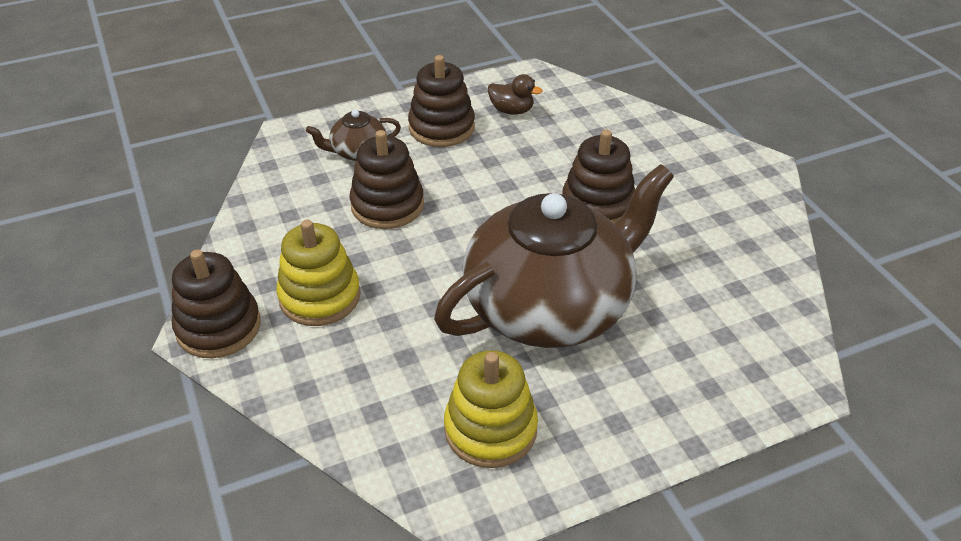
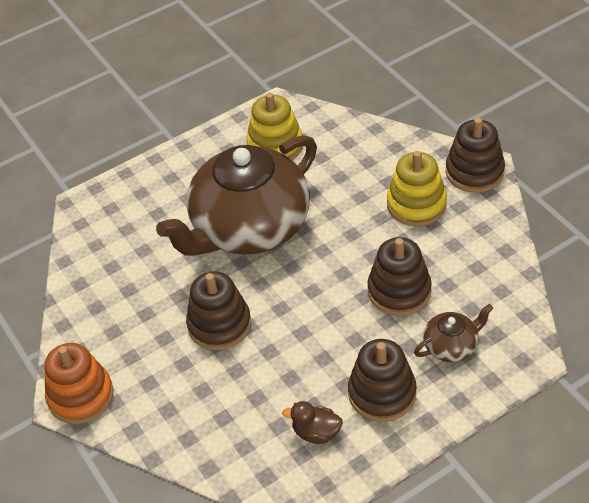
camera: 175 degrees right, 5 degrees up
none -> orange stacking toy [45,343,114,424]

